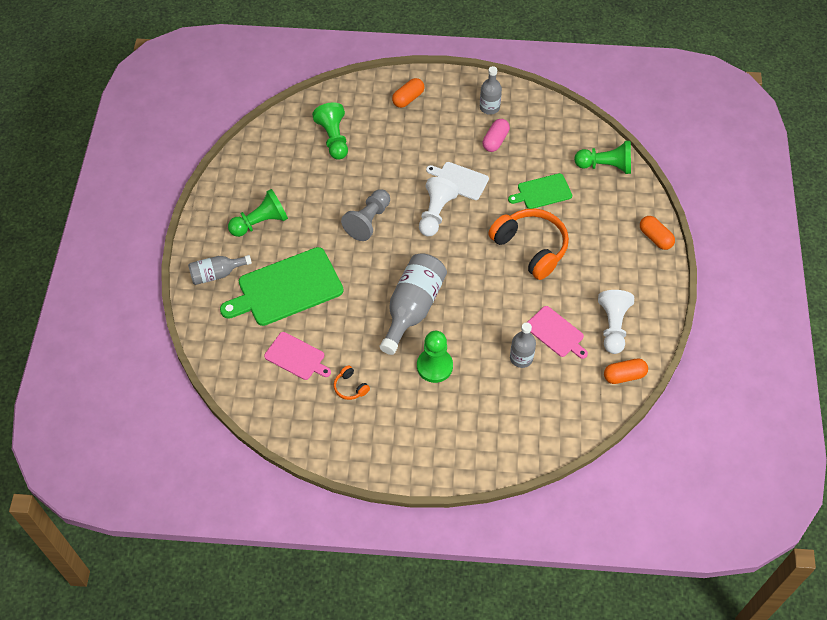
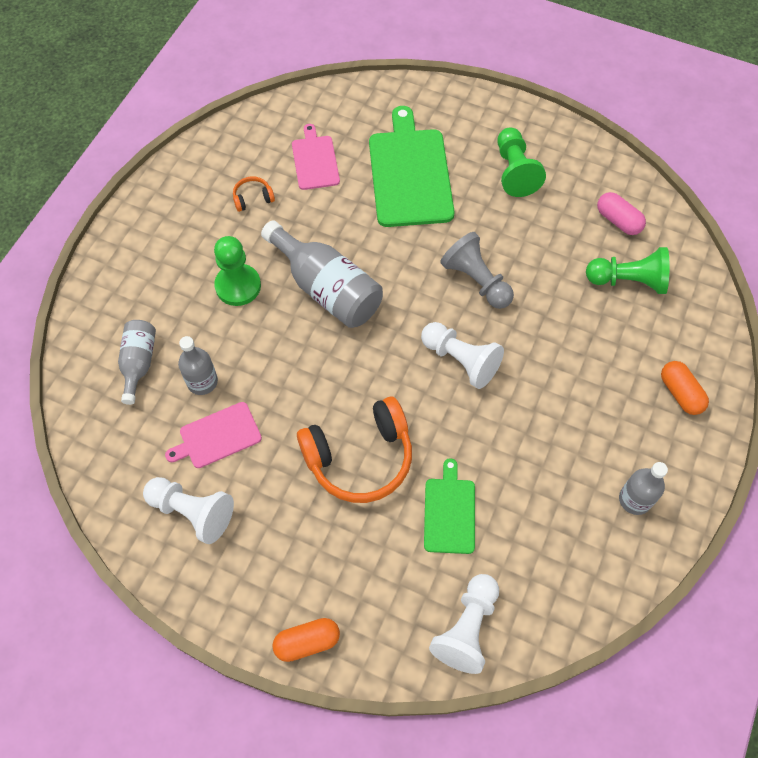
camera: 110 degrees right, 5 degrees up
grey bottle [188,255,252,285] -> grey bottle moved to [118,320,156,405]
pink cutting board [264,332,331,380] -> pink cutting board turned 120 degrees clockwise [292,124,340,190]
white cutting board [426,162,489,200] -> none
pink capsule [483,119,510,152] -> pink capsule moved to [597,192,646,235]
green pawn [574,141,631,174] -> white pawn [429,574,499,674]
orange capsule [604,359,648,384] -> none

